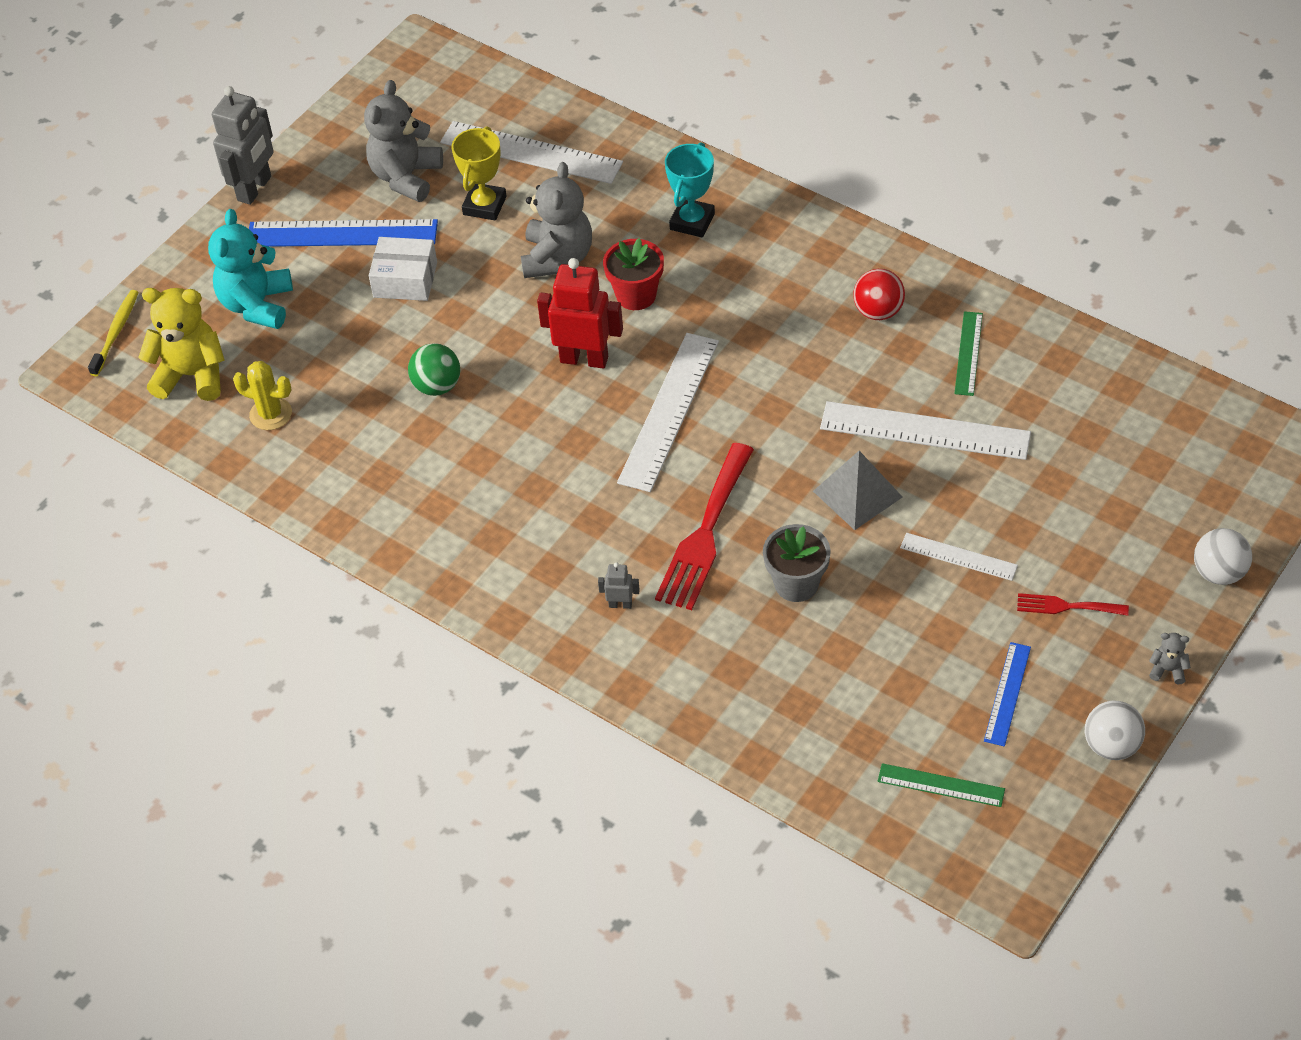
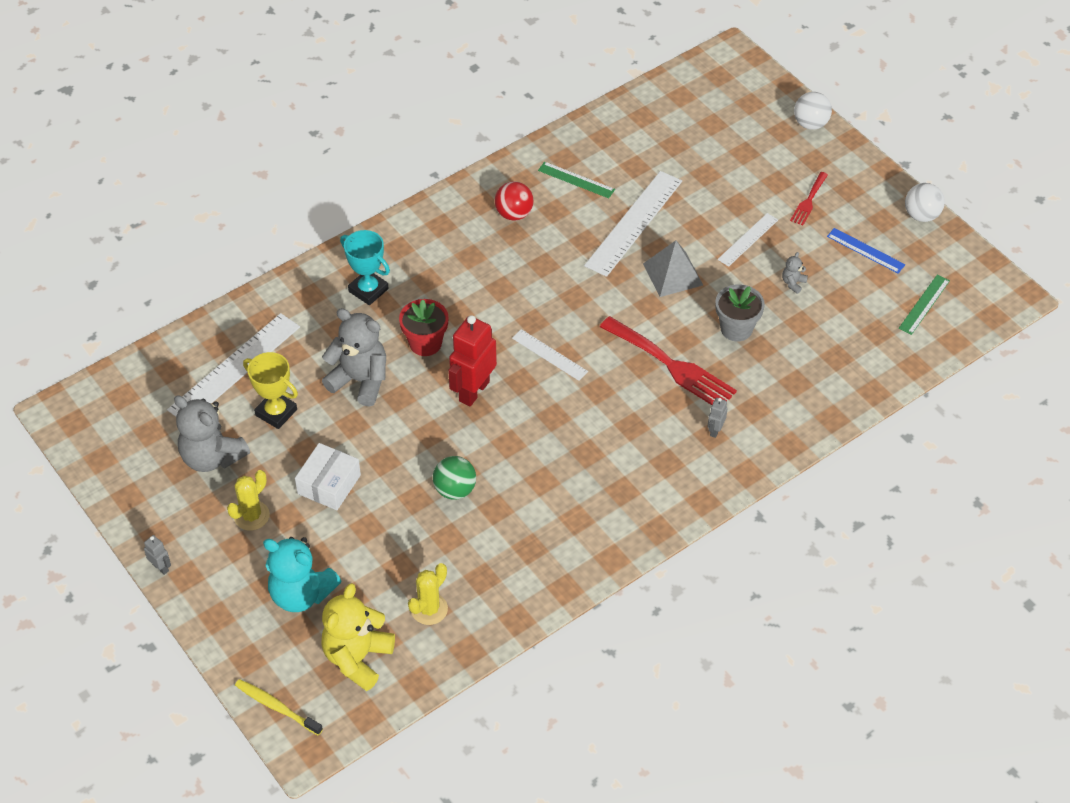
camera: 75 degrees left, 0 degrees up
grey robot [212,86,274,205] -> grey robot [144,535,171,575], size x0.45
blue ruler [249,219,438,247] -> yellow cactus [227,470,270,531]
white ruler [617,333,719,492] -> white ruler [512,329,588,381], size x0.54
grey teddy bear [1149,633,1191,684] -> grey teddy bear moved to [782,252,808,294]

